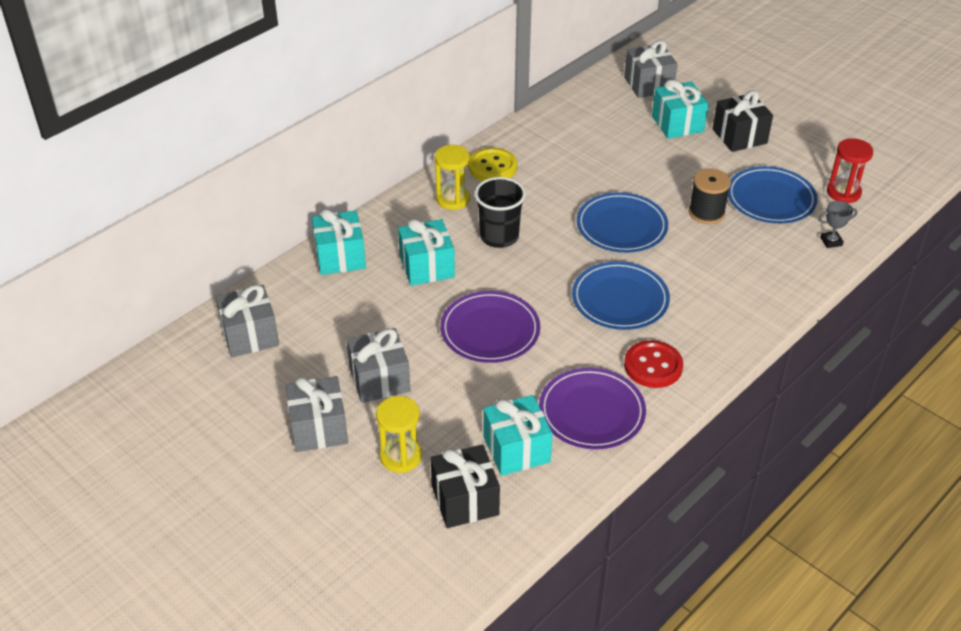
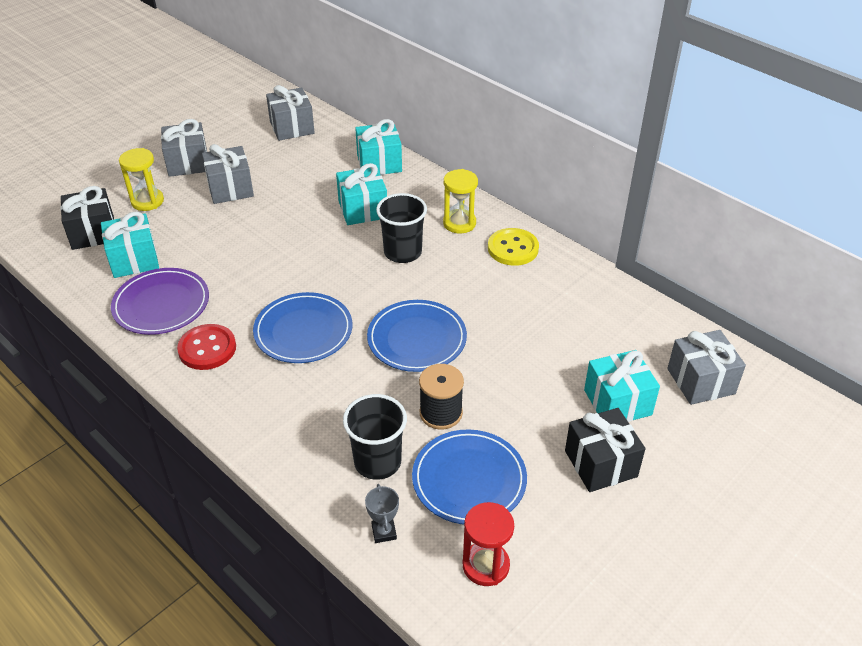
camera: 90 degrees right, 0 degrees up
purple plate [440,291,540,363] -> none
none -> black cup [343,394,407,480]

